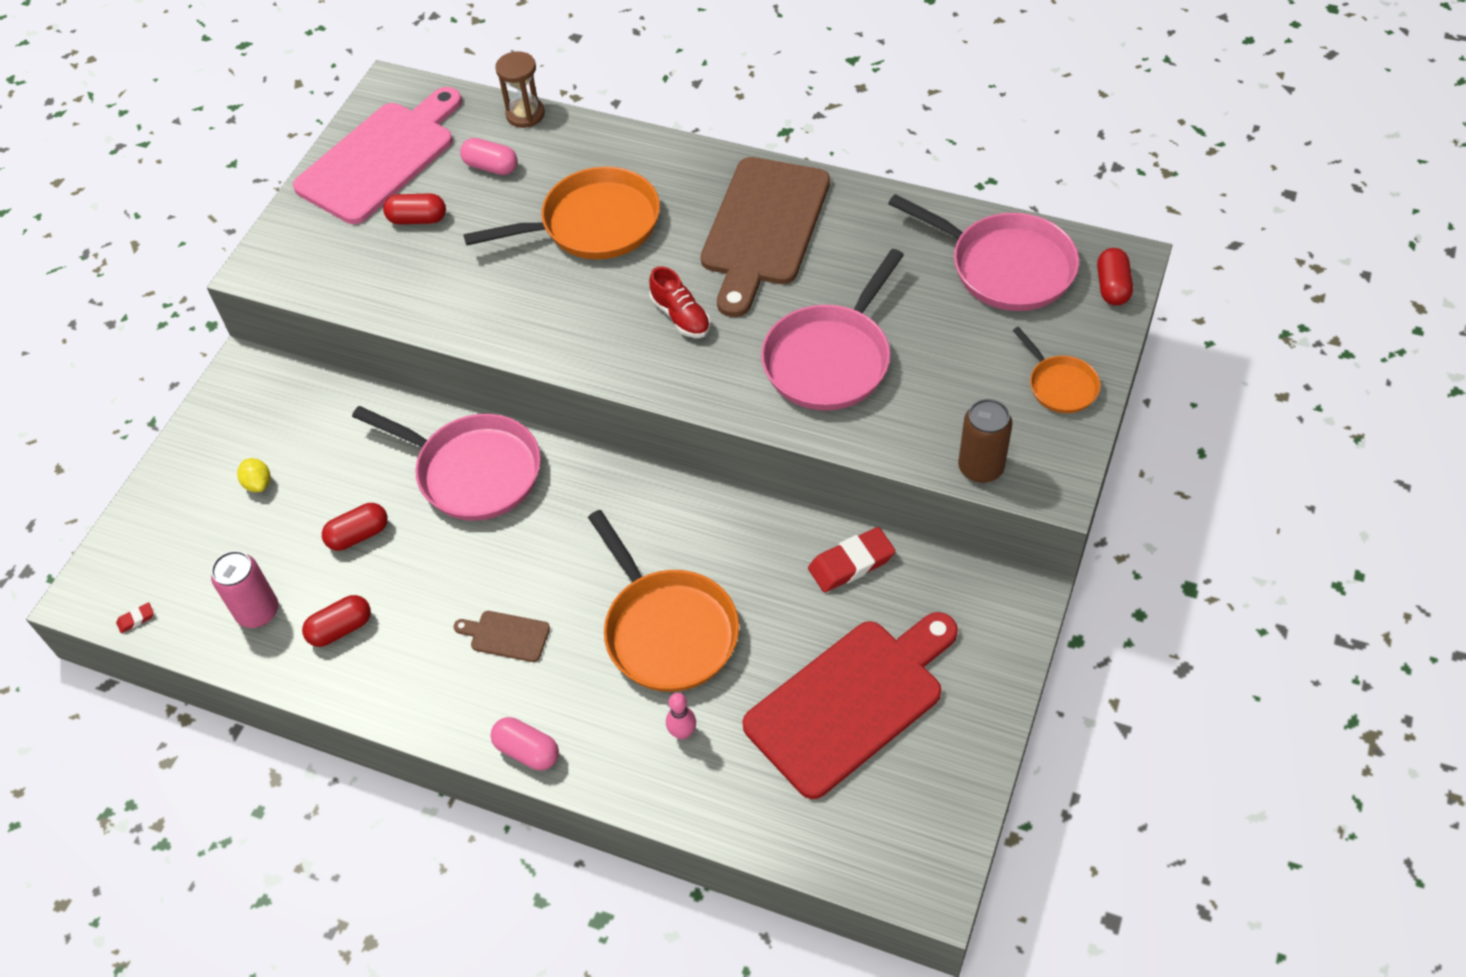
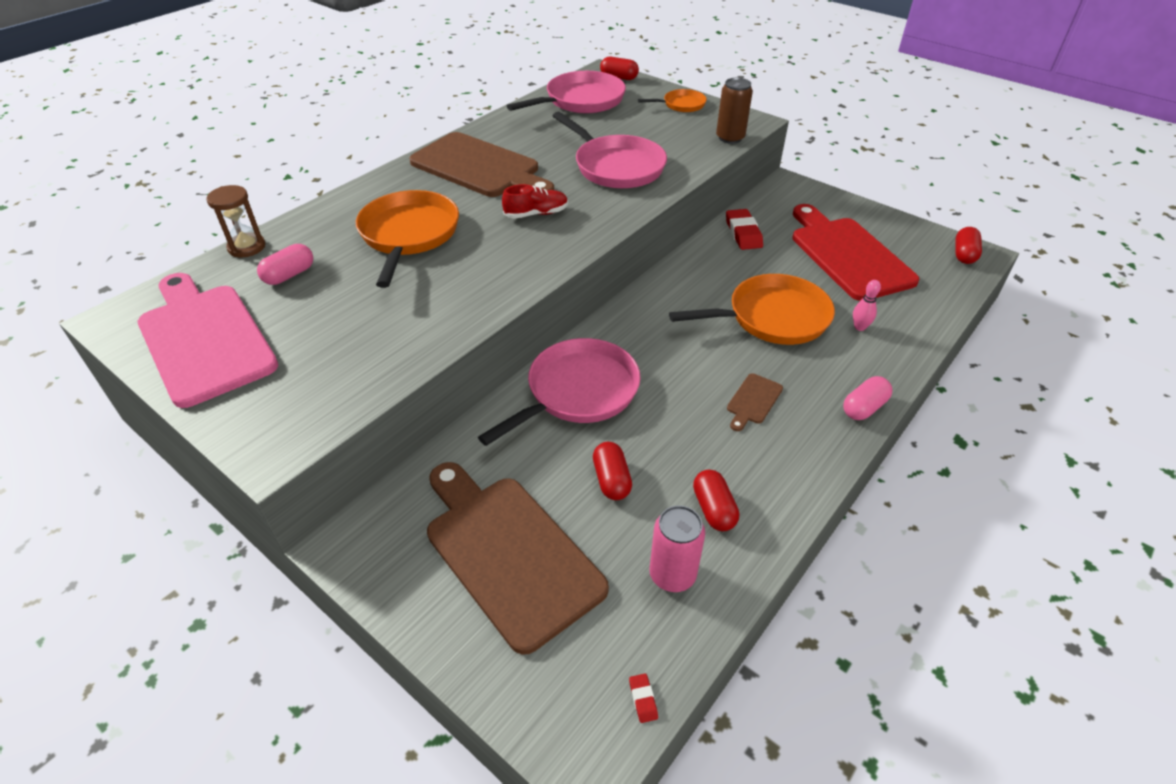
camera: 75 degrees left, 10 degrees down
yellow lemon [237,458,270,492] -> brown cutting board [427,462,609,655]
red capsule [383,193,446,224] -> red capsule moved to [955,227,982,264]

